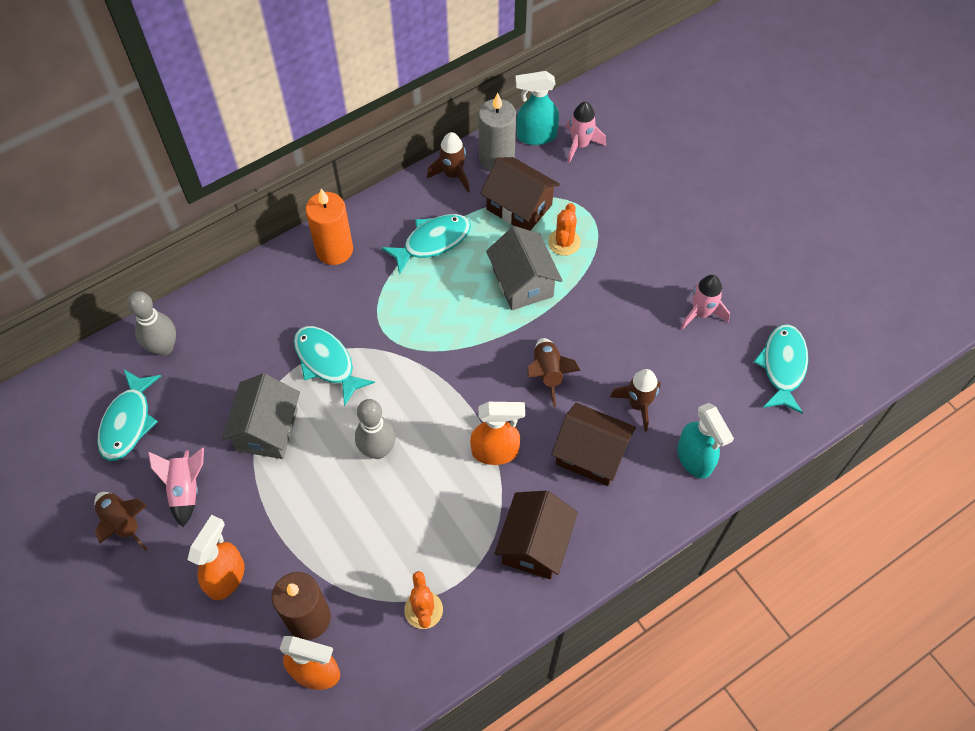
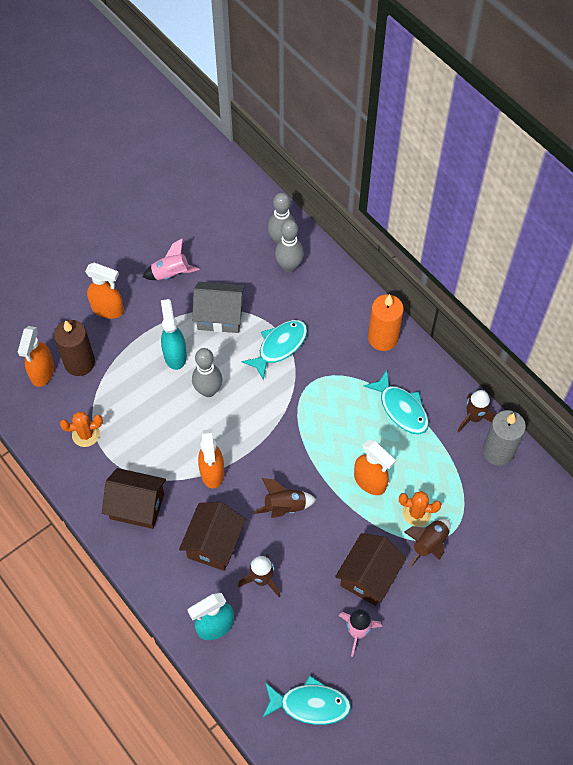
camera: 85 degrees right, 0 degrees up
brown rocket [94,492,148,551] -> brown rocket moved to [404,519,451,568]
turquoise fish [97,370,161,461] -> none
brown house [480,157,560,231] -> brown house moved to [335,533,406,606]
grey house [486,226,562,310] -> orange spray bottle [354,440,396,495]
turquoise spray bottle [515,71,559,145] -> turquoise spray bottle moved to [161,299,187,370]
pink rocket [566,102,606,163] -> none
none -> grey bowling pin [275,220,304,272]

